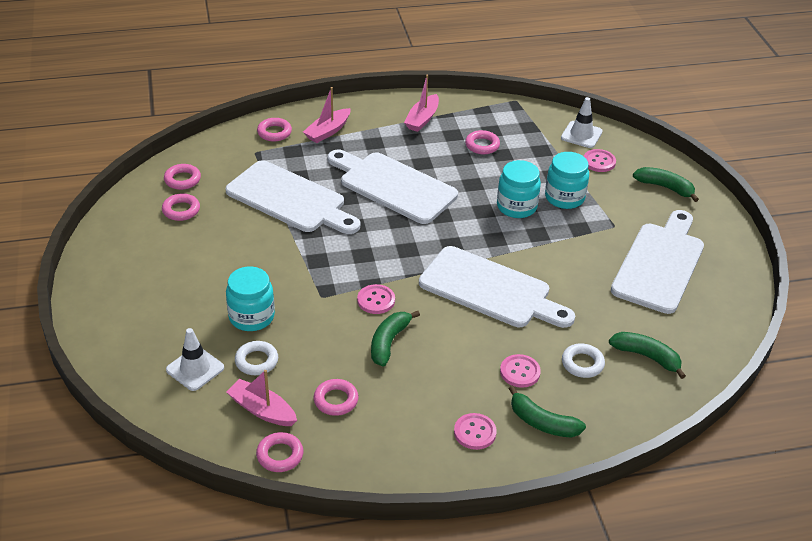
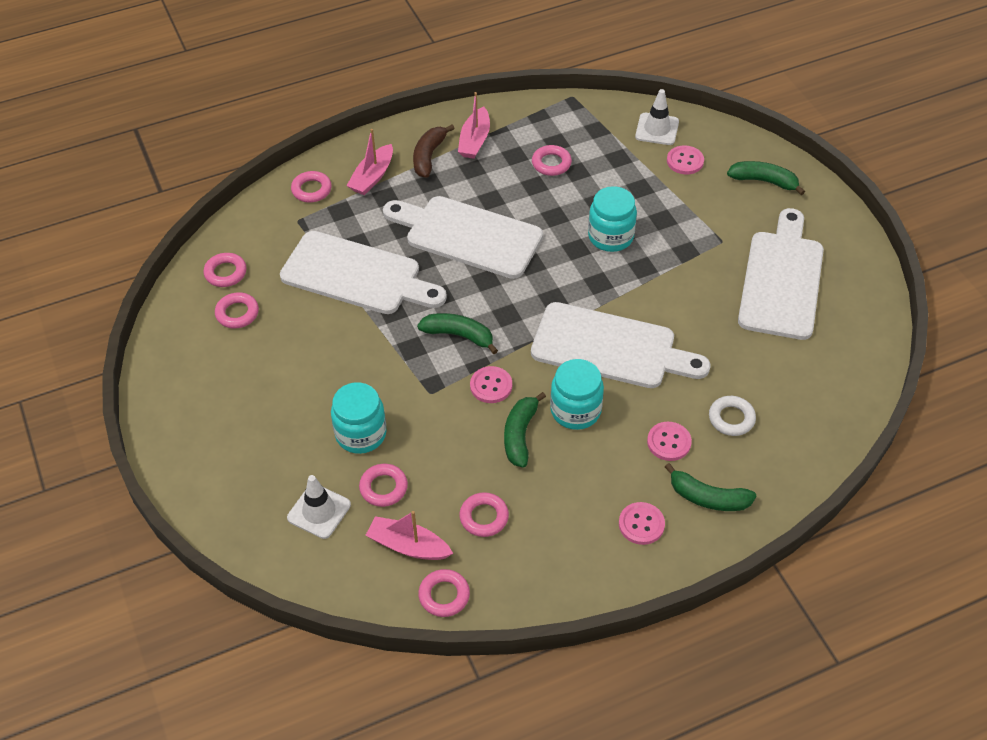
camera: 10 degrees left, 10 degrees up
white ring [235,341,278,375] -> pink ring [359,464,408,507]
turquoise jar [545,152,589,209] -> turquoise jar moved to [550,359,604,430]
green banana [609,332,686,379] -> green banana moved to [417,313,498,354]
none -> brown banana [413,125,455,178]

